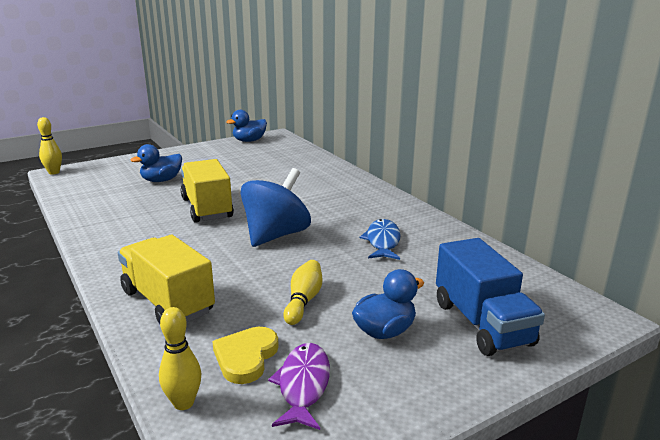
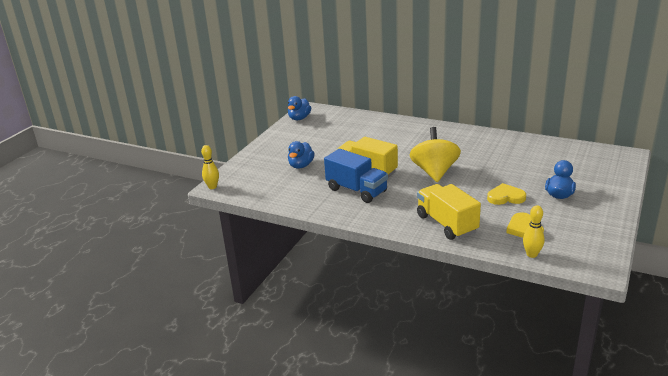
camera: 30 degrees left, 5 degrees up
yellow truck [118,235,215,324] -> yellow truck turned 45 degrees clockwise [417,184,481,240]
blue spinning top [241,168,311,247] -> yellow spinning top [409,127,461,182]
purple fish [268,343,330,430] -> none
yellow bowling pin [283,260,322,325] -> yellow heart [487,183,526,205]
blue fish [360,219,401,260] -> none
blue truck [436,238,545,356] -> blue truck moved to [324,149,388,203]

